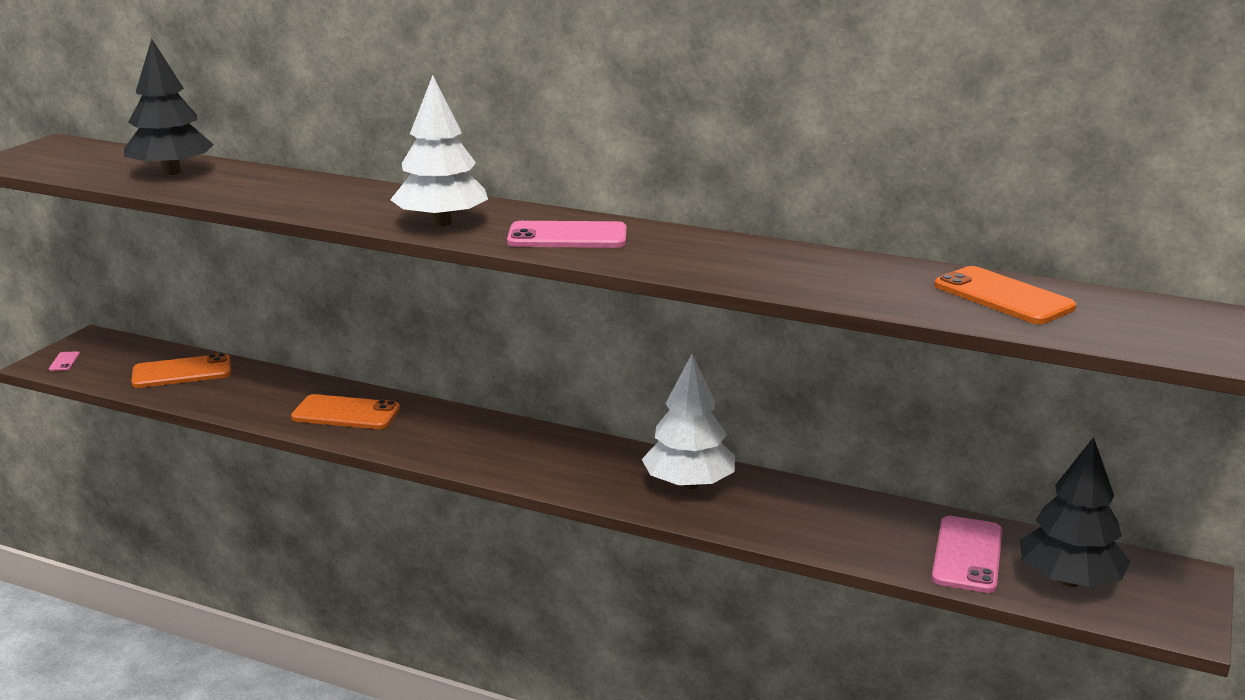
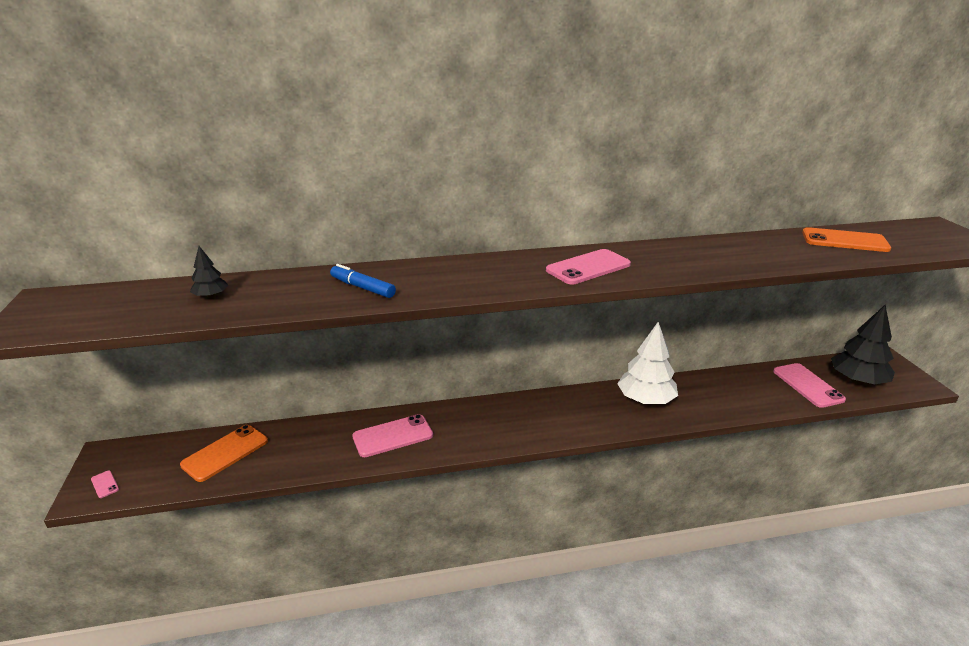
camera: 35 degrees left, 5 degrees up
black tree [124,39,214,175] -> black tree [190,246,228,298], size x0.47
orange phone [291,394,400,429] -> pink phone [352,414,433,457]
white tree [390,75,488,226] -> none
none -> blue marker [330,264,396,298]

